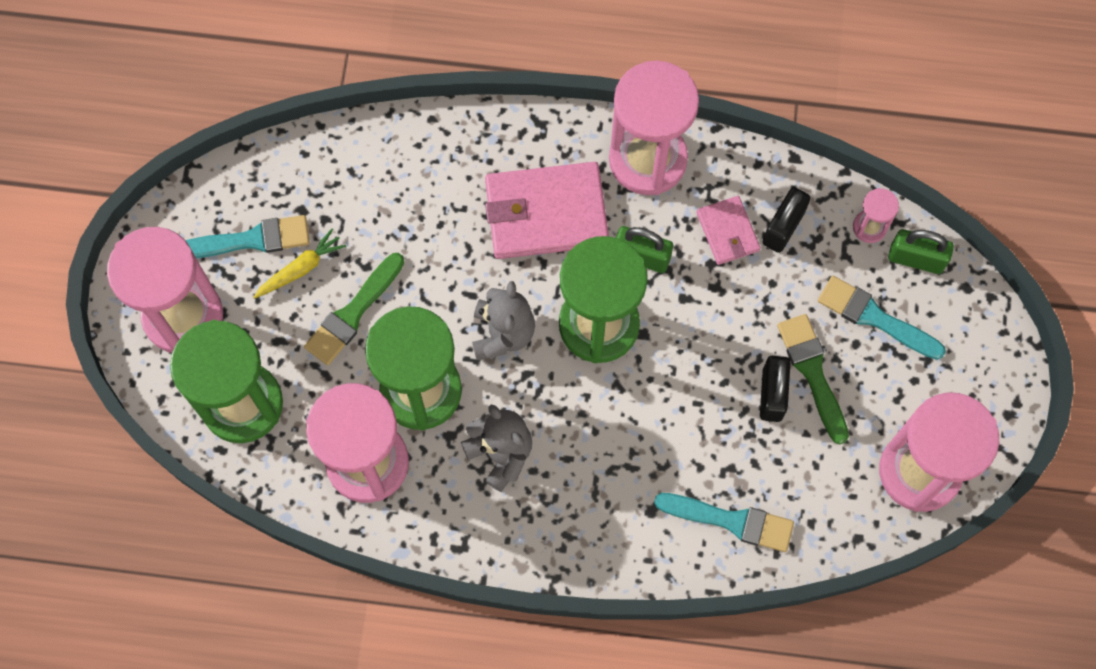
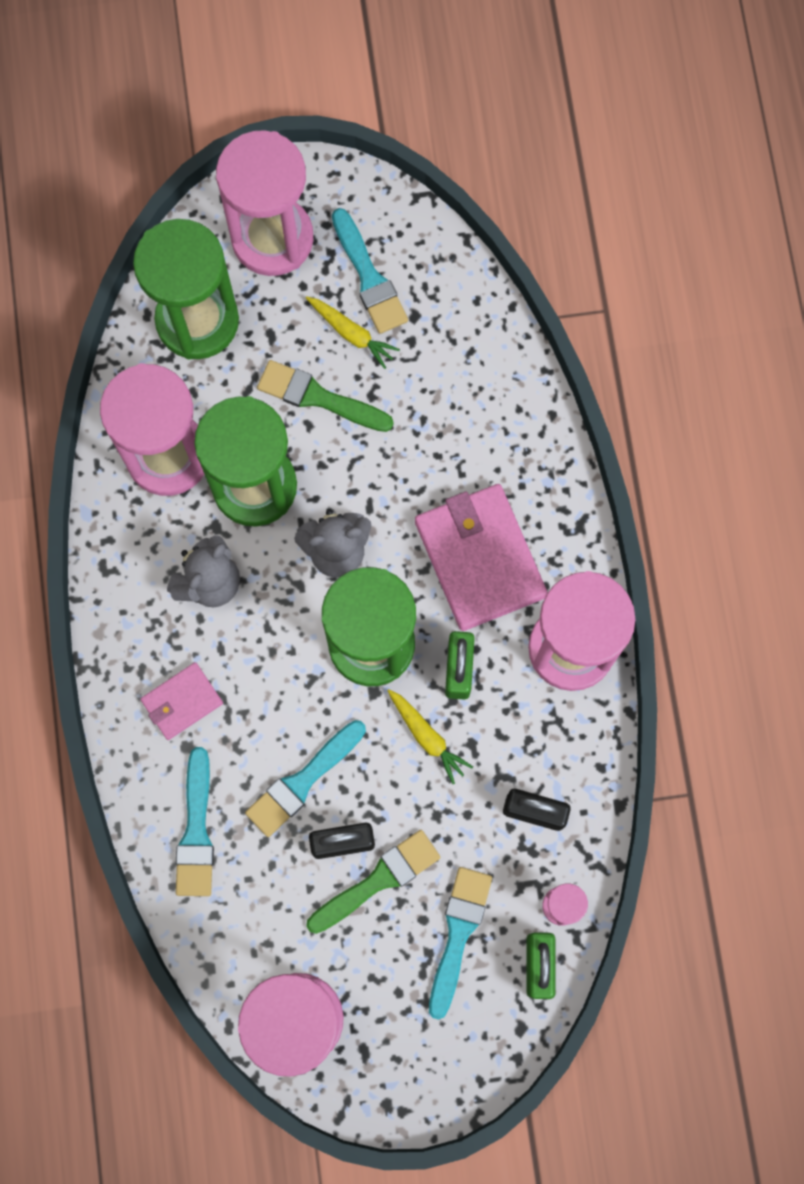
camera: 75 degrees right, 5 degrees up
pink wallet [696,196,761,265] -> pink wallet moved to [140,662,223,740]
none -> turquoise brush [245,720,366,837]
none -> yellow carrot [387,689,473,784]

